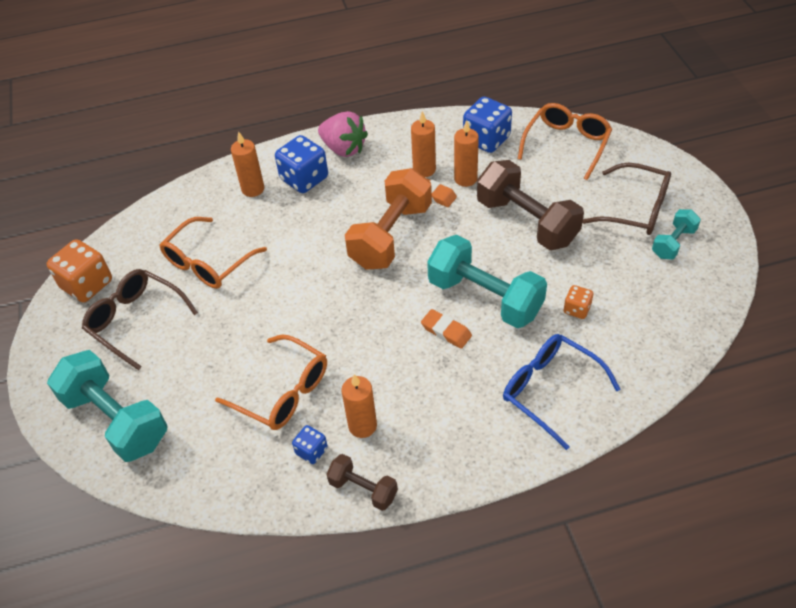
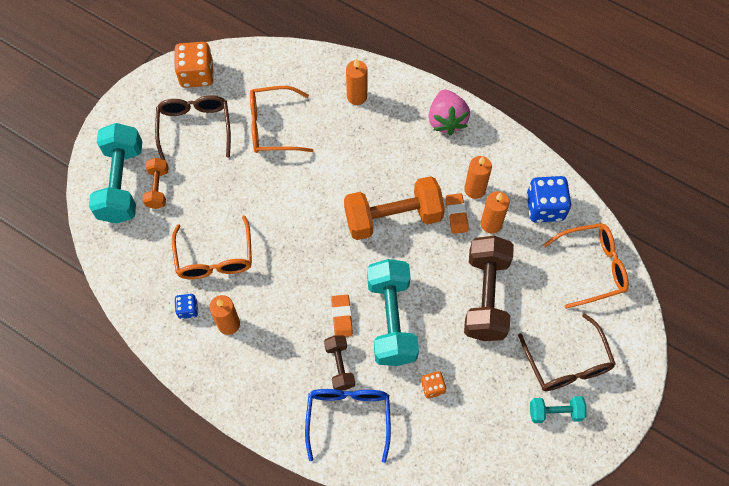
camera: 45 degrees right, 15 degrees up
blue dice [275,135,328,193] -> none
brown dumbbell [326,454,398,511] -> brown dumbbell moved to [324,335,355,390]
none -> orange dumbbell [143,158,169,209]

